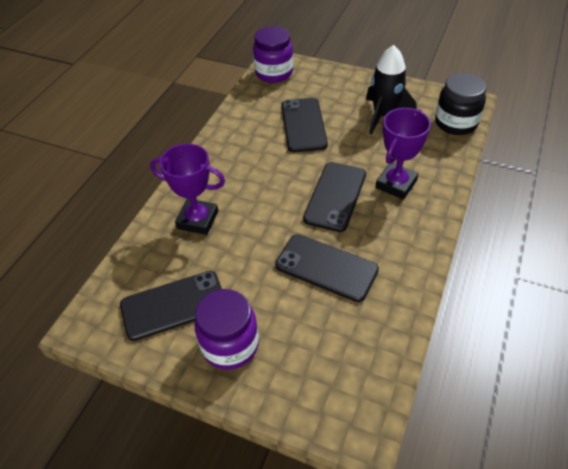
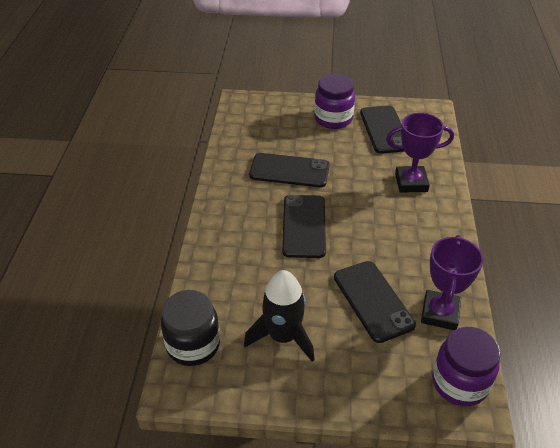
camera: 160 degrees right, 5 degrees down
black phone [120,271,222,341] -> black phone turned 60 degrees counterclockwise [360,105,404,154]
purple trophy [375,108,431,199] -> purple trophy moved to [421,235,484,330]

